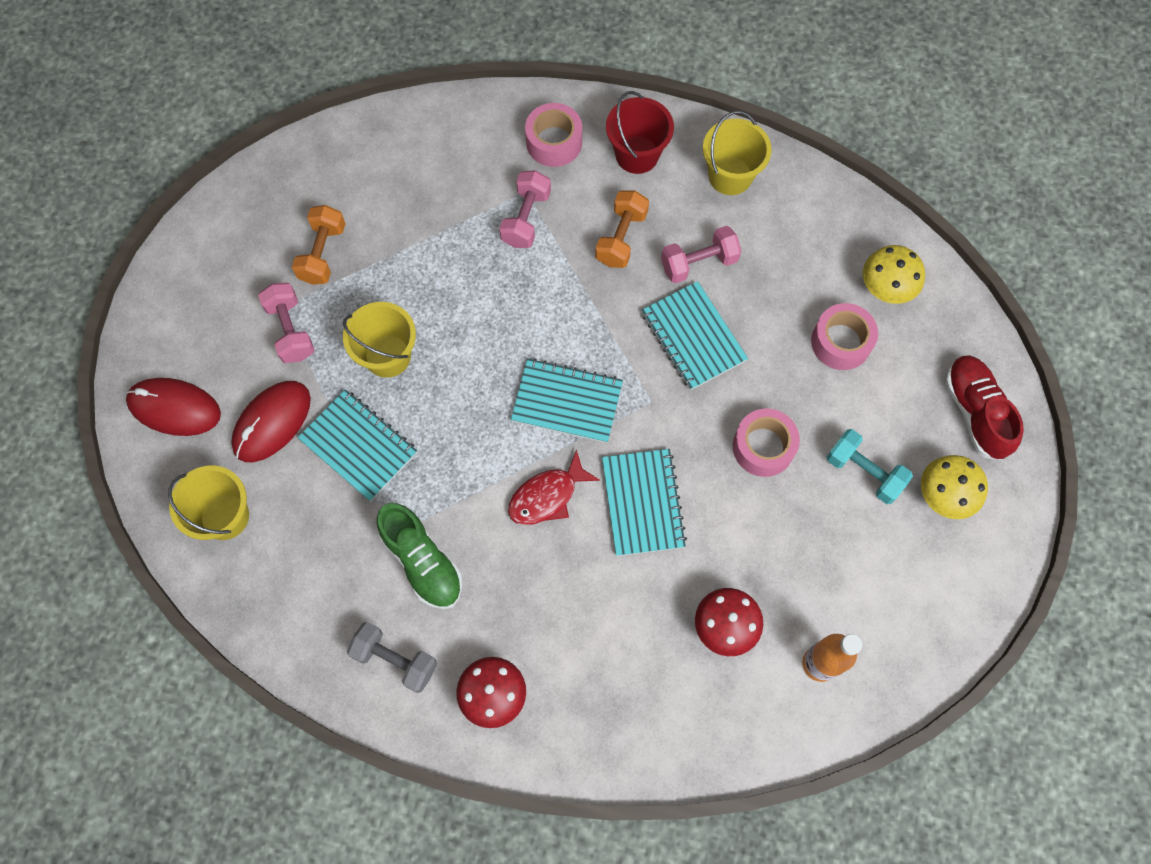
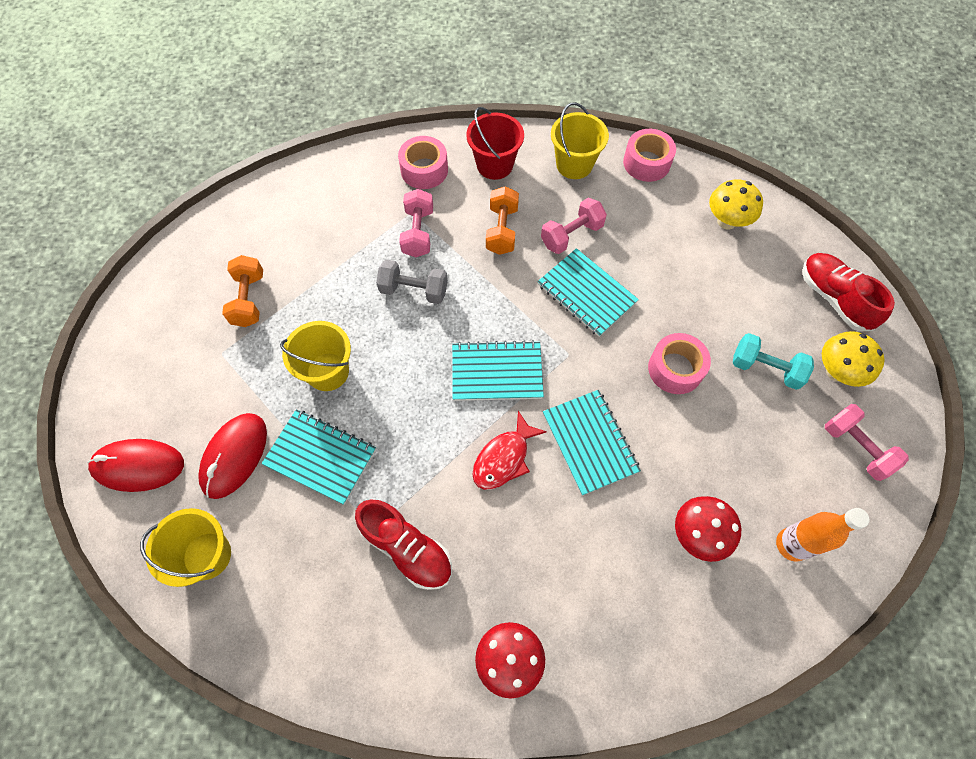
camera: 15 degrees left, 5 degrees down
pink dumbbell [258,283,315,363] -> pink dumbbell moved to [825,404,909,481]
grey dumbbell [347,622,437,693] -> grey dumbbell moved to [376,259,448,304]
green shoe [377,503,463,609] -> red shoe [355,499,452,590]
pink tape [811,303,878,370] -> pink tape moved to [623,129,676,182]

